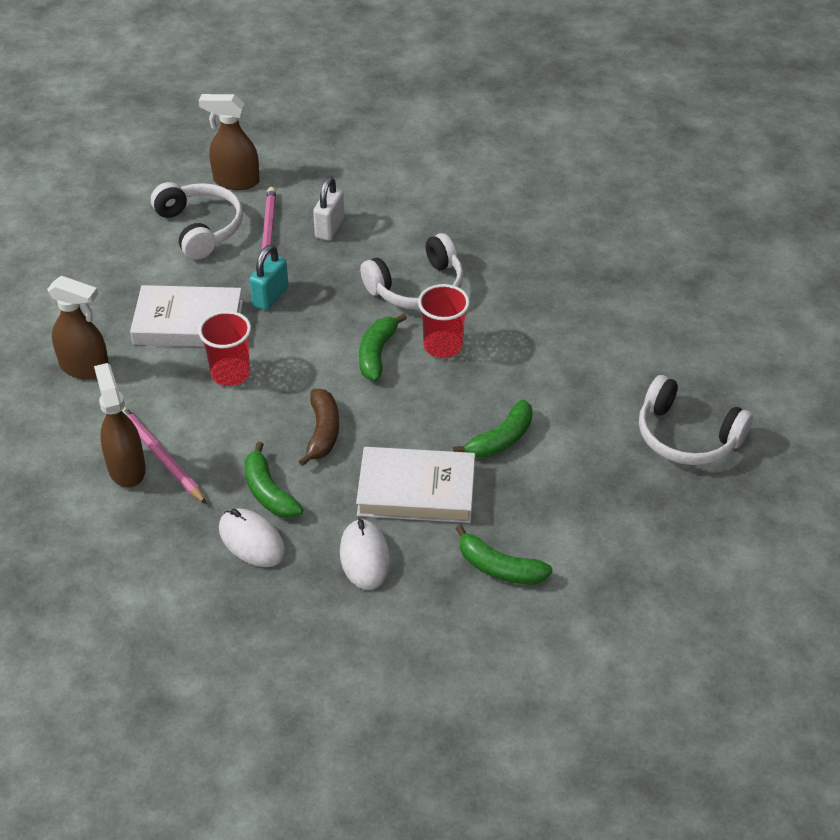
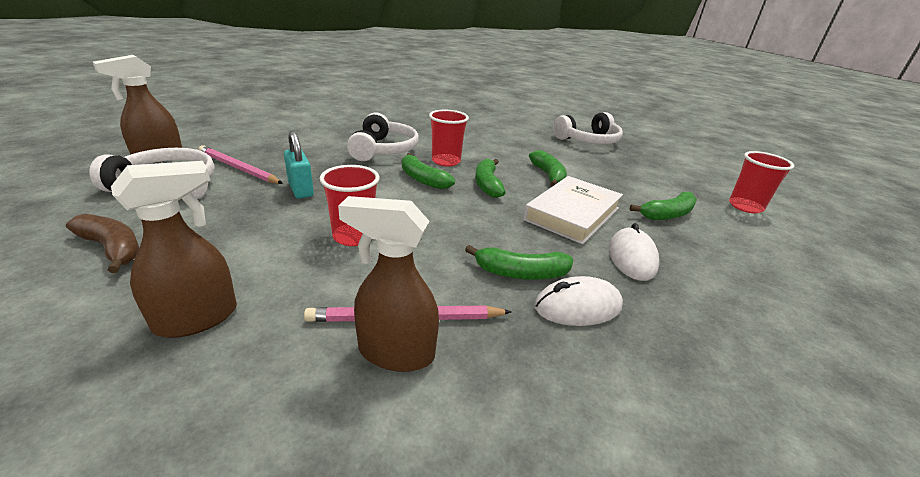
camera: 60 degrees left, 15 degrees down
white book [130,285,243,347] -> none
brown banana [299,389,339,466] -> brown banana moved to [66,214,139,273]
white padlock [313,176,345,241] -> none
white mouse [340,519,390,590] -> white mouse turned 75 degrees clockwise [609,223,659,281]
none -> green banana [475,159,506,198]
none -> red cup [729,151,794,213]

